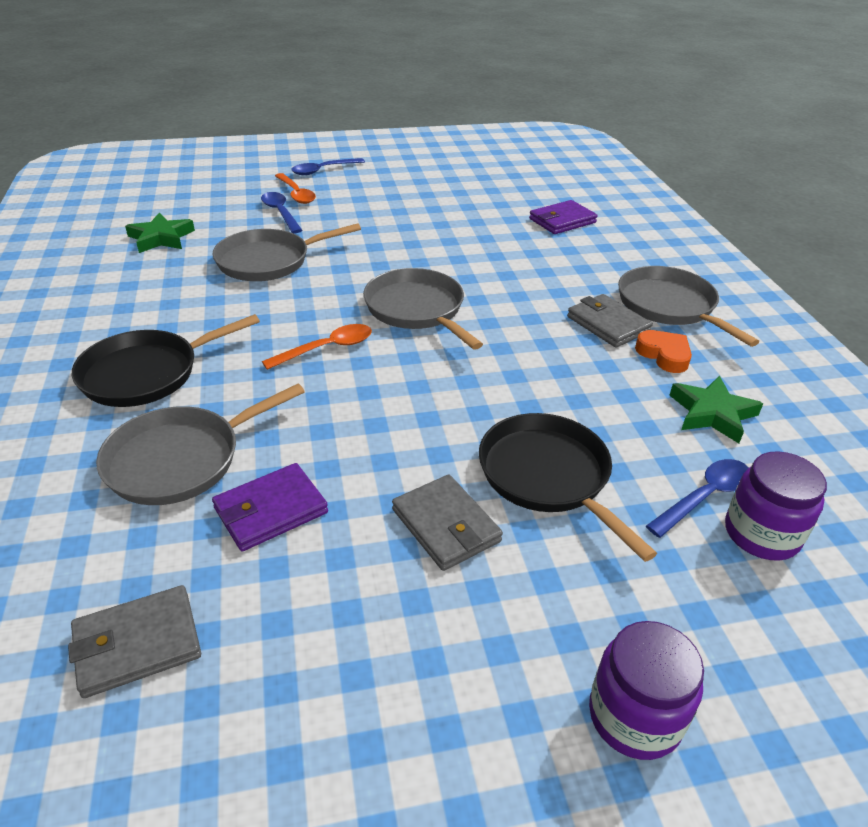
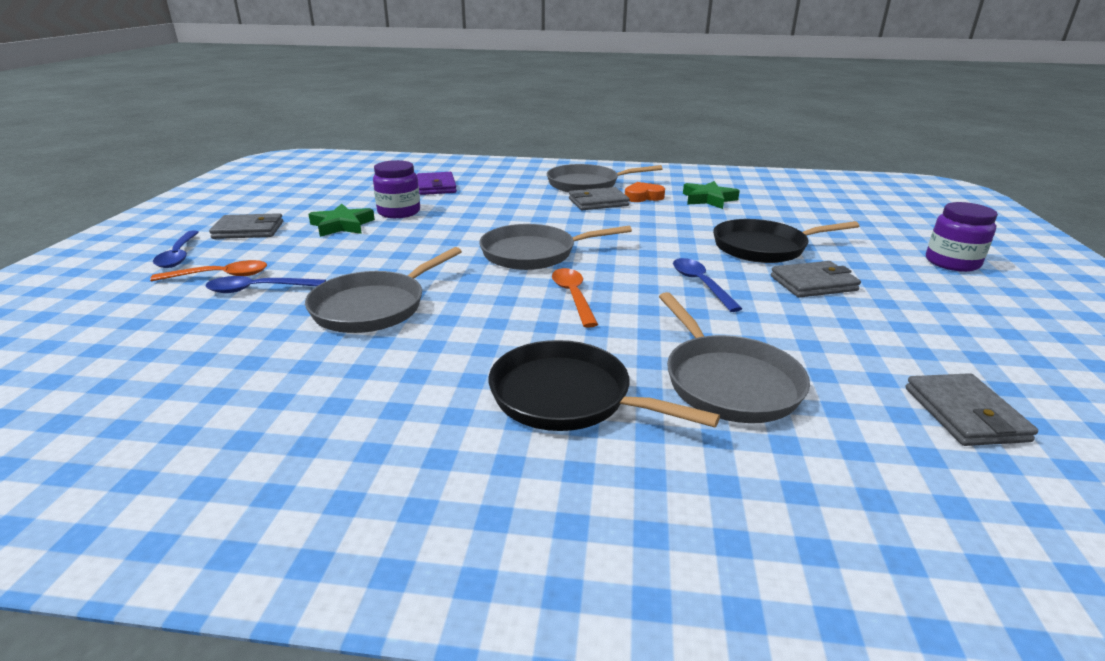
camera: 70 degrees left, 10 degrees down
black pan [72,314,260,407] -> black pan turned 135 degrees clockwise [489,340,720,431]
green star [125,213,195,253] -> green star moved to [309,204,375,237]
grey pan [212,223,361,281] -> grey pan turned 45 degrees clockwise [305,247,462,333]
purple wallet [212,463,328,551] -> none
blue spoon [646,459,749,538] -> blue spoon moved to [673,258,742,312]
purple jar [725,451,827,561] -> purple jar moved to [373,160,420,218]
none -> grey wallet [209,213,283,239]

